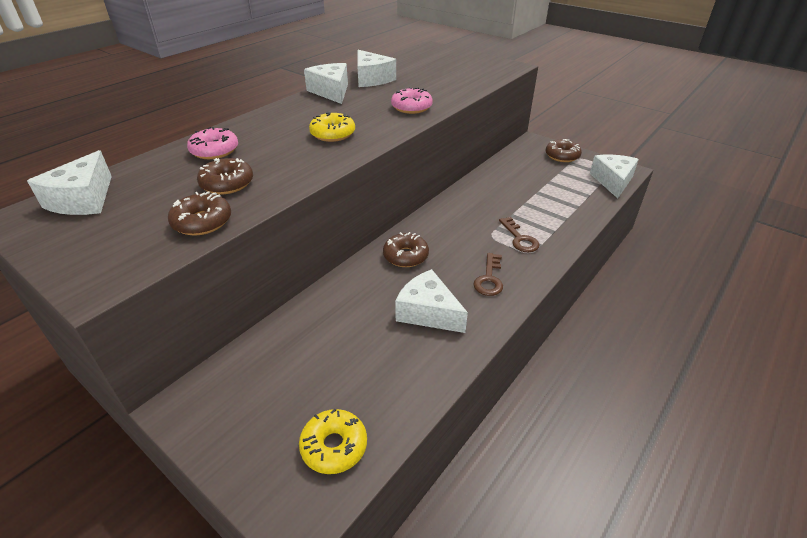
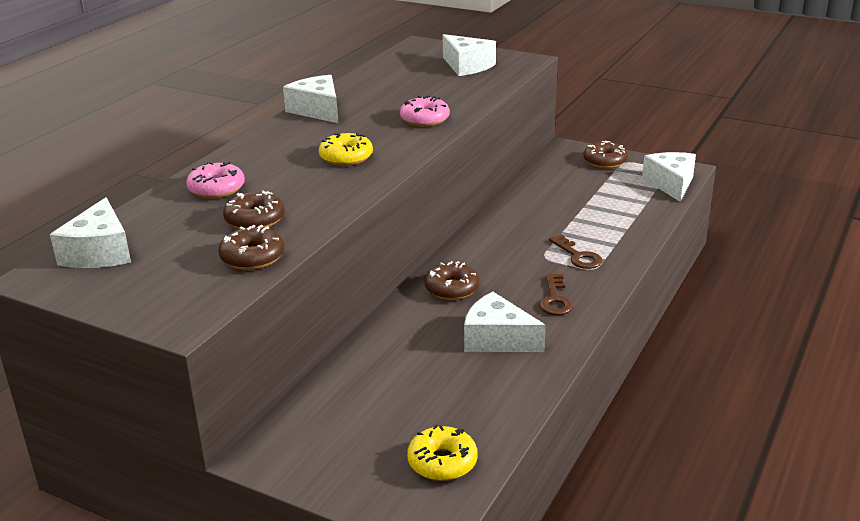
camera: 10 degrees left, 10 degrees down
white cheese [357,50,396,87] -> white cheese moved to [443,34,496,76]

